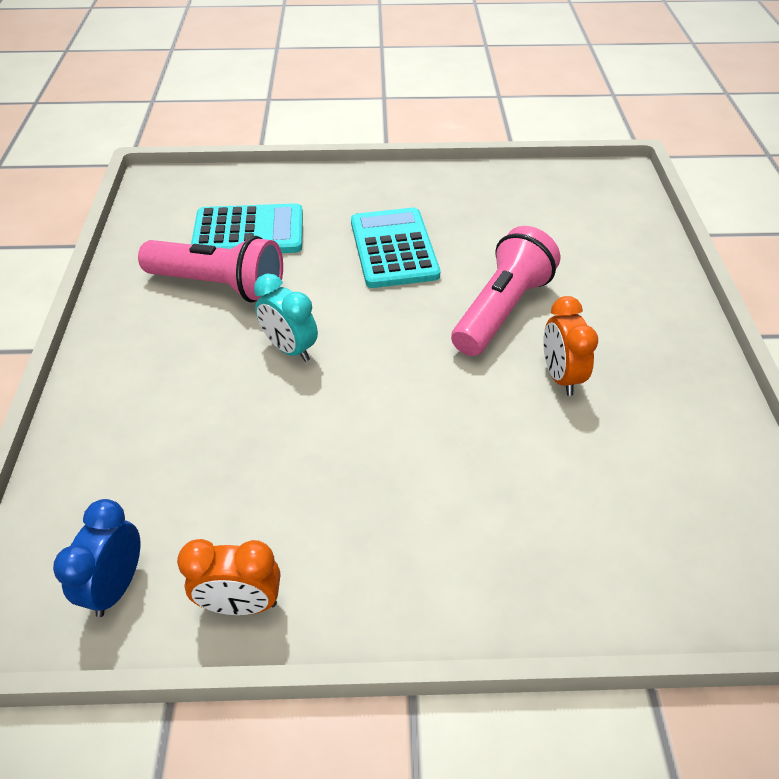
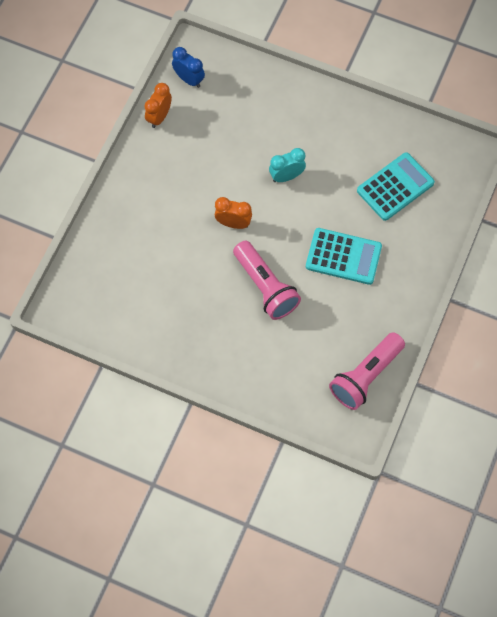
camera: 115 degrees right, 20 degrees up
pink flashlight [138,236,283,303] -> pink flashlight moved to [329,332,405,410]
turquoise calculator [191,203,303,253] -> turquoise calculator turned 150 degrees counterclockwise [357,152,435,221]
orange clock [543,296,598,396] -> orange clock moved to [215,197,252,229]

